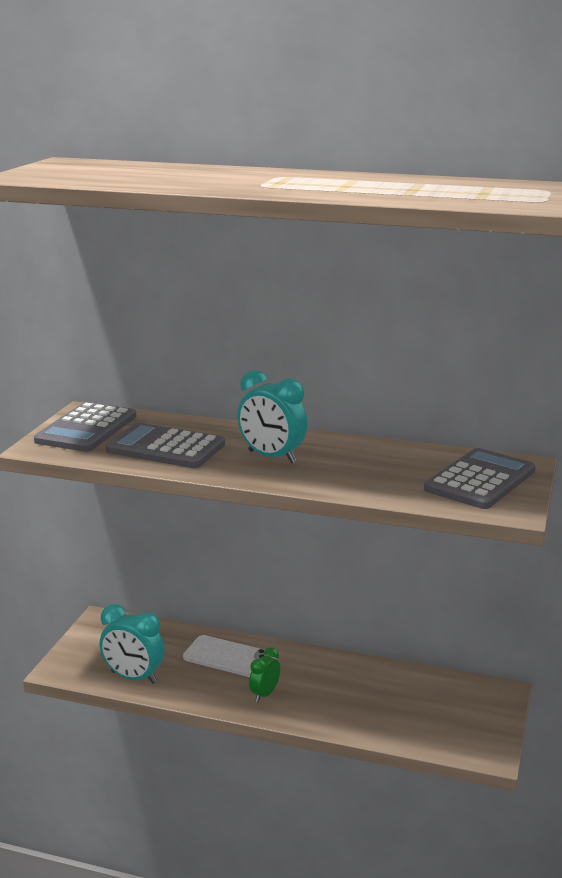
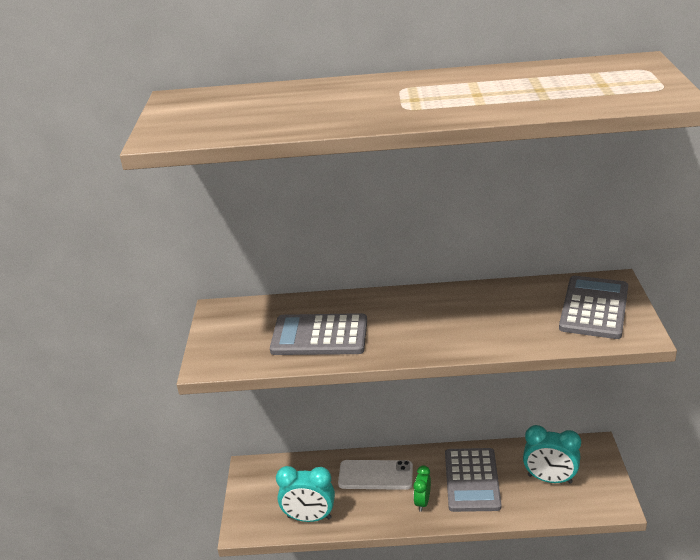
camera: 15 degrees left, 10 degrees up
grey calculator [34,402,136,452] -> grey calculator moved to [445,448,501,512]
turquoise clock [237,370,307,463] -> turquoise clock moved to [523,425,581,484]

